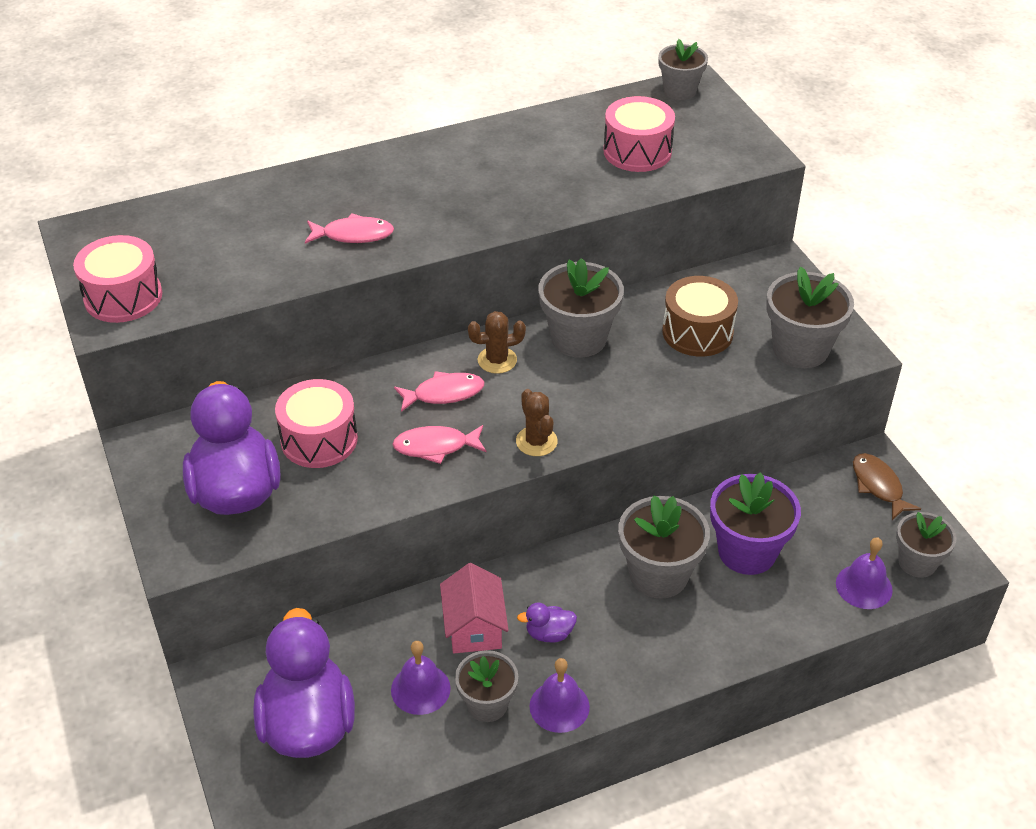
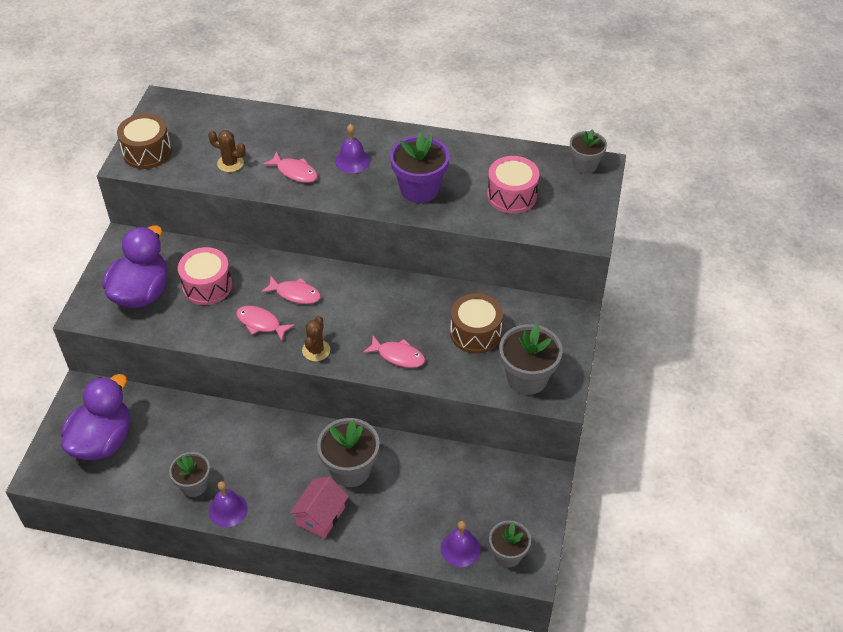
camera: 35 degrees right, 5 degrees up
pink drum [73,235,162,323] -> brown drum [117,114,172,169]
purple bell [391,641,451,715] -> purple bell moved to [335,124,370,173]
pink house [440,563,509,653] -> pink house moved to [289,477,349,539]
brown cactus [468,311,526,374] -> brown cactus moved to [208,130,246,172]
purple duck [517,603,577,643] -> none
grey flower pot [538,258,624,358] -> none
purple flower pot [710,472,801,575] -> purple flower pot moved to [390,132,449,203]
brown fish [853,453,921,520] -> none
none -> pink fish [363,336,425,368]

